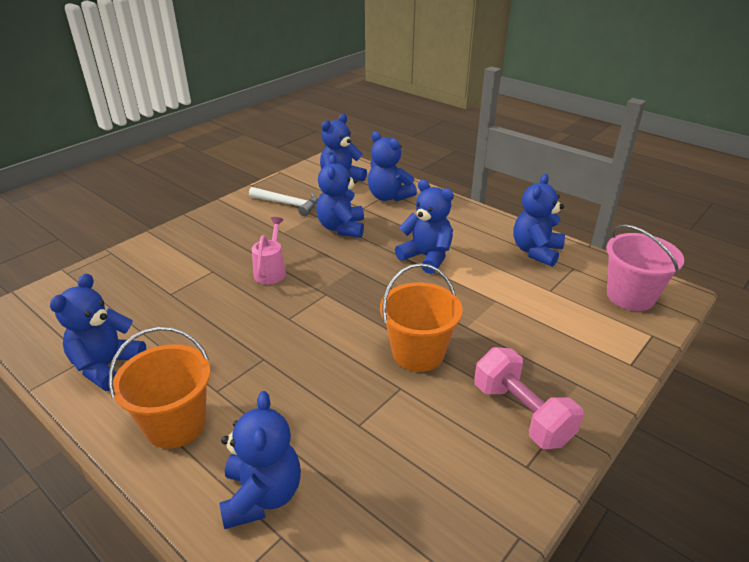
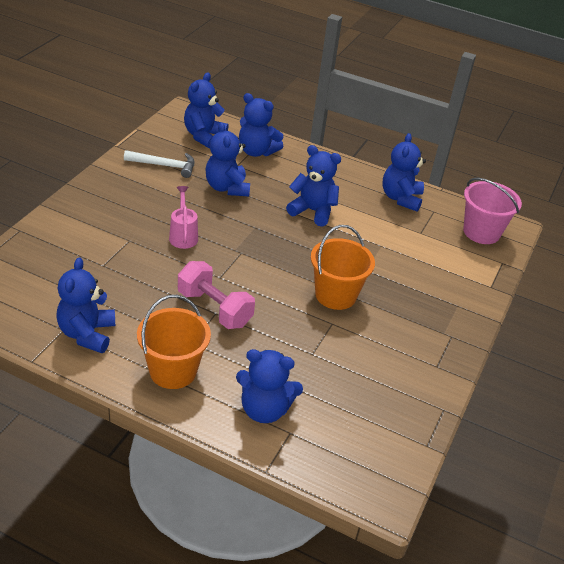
camera: 20 degrees left, 5 degrees up
blue teddy bear [219,391,301,529] -> blue teddy bear turned 120 degrees clockwise [236,349,303,423]
pink dumbbell [474,347,584,449] -> pink dumbbell moved to [178,261,255,329]

